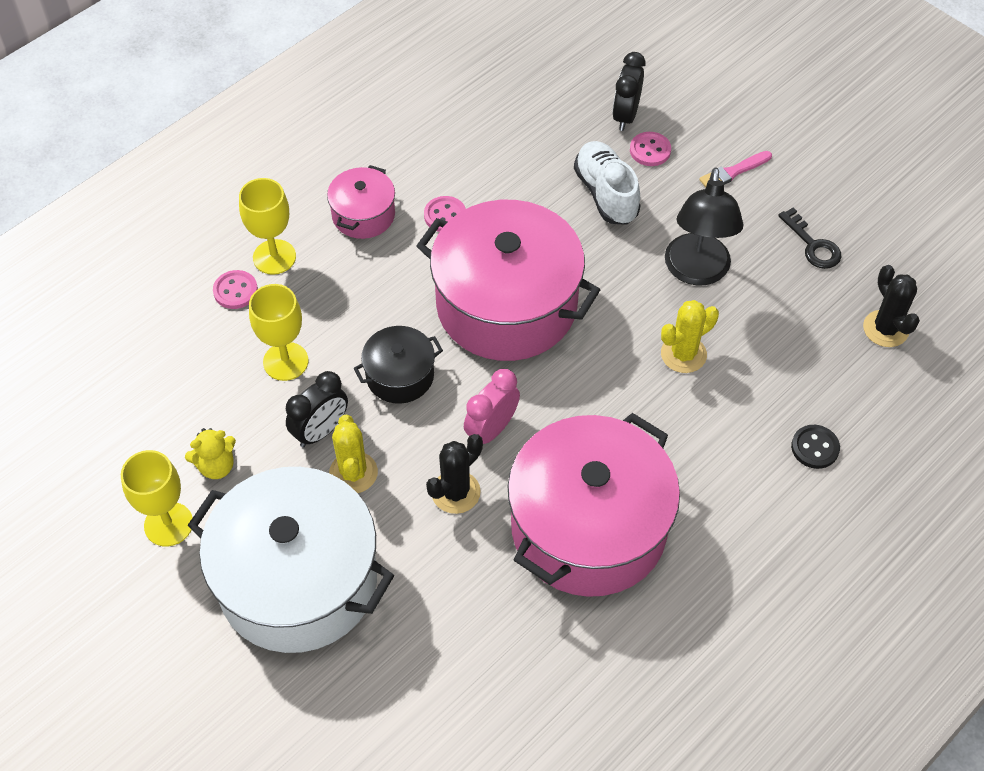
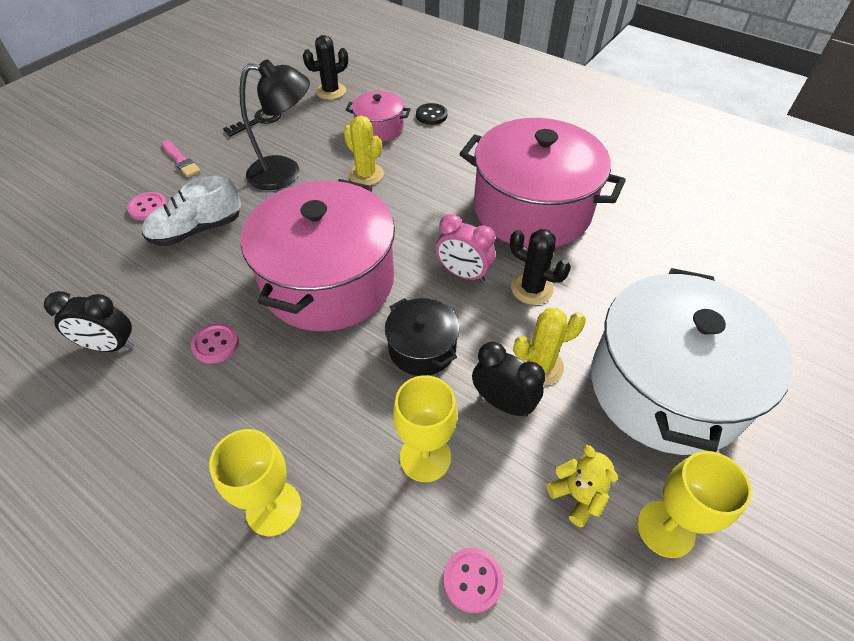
camera: 100 degrees left, 5 degrees down
pink button [213,270,258,309] -> pink button moved to [443,548,503,613]
pink pot [327,165,395,239] -> pink pot moved to [346,91,411,142]
black clock [613,52,645,131] -> black clock moved to [44,291,134,352]

